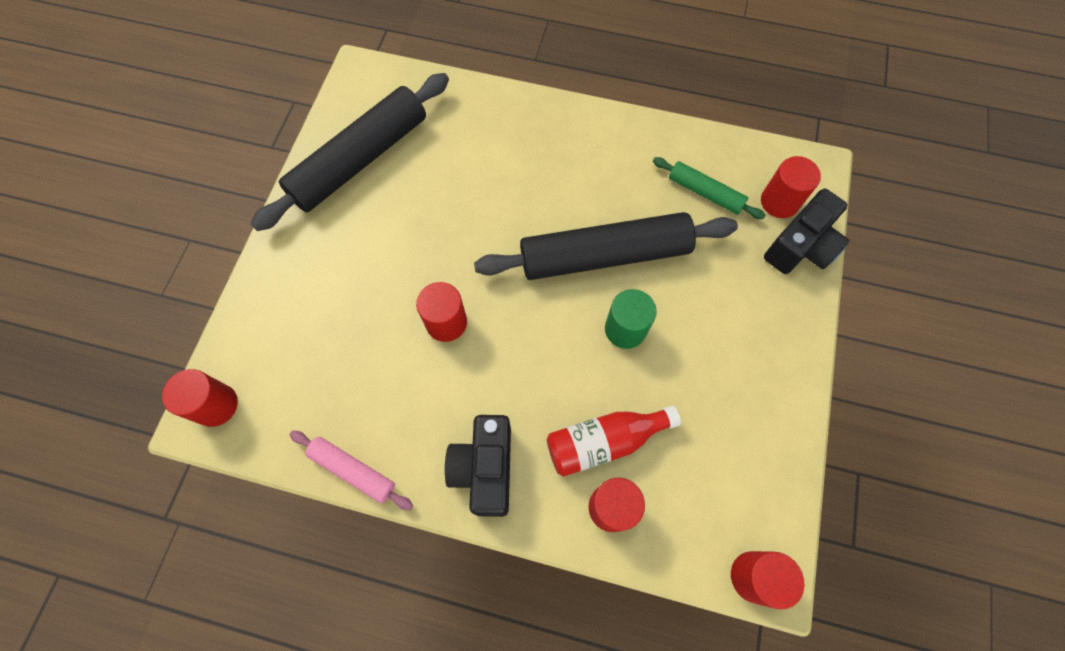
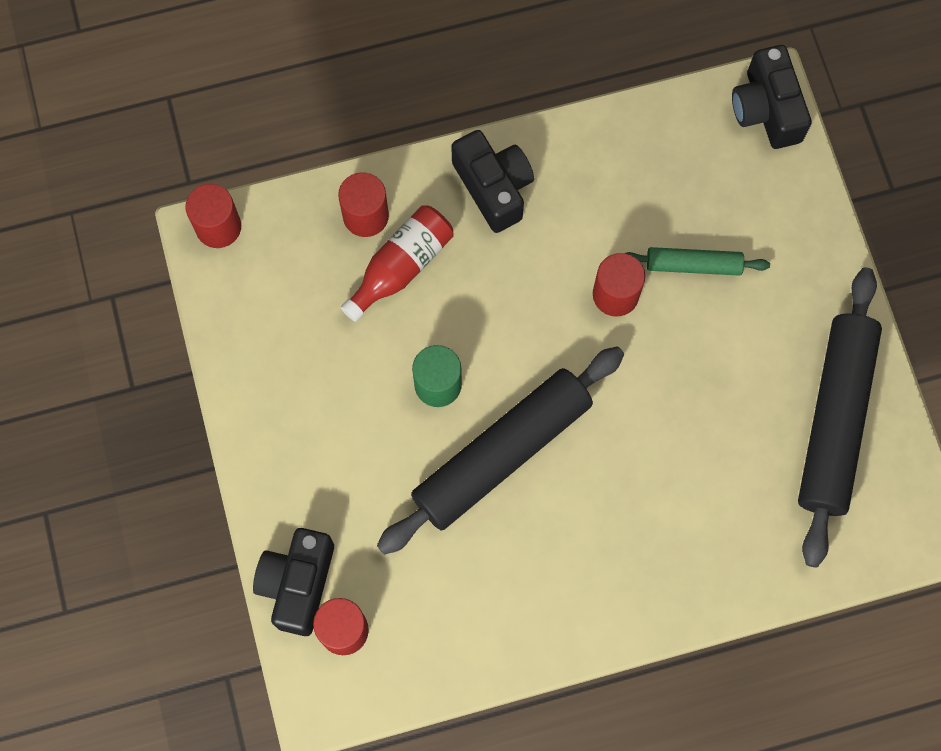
camera: 150 degrees right, 5 degrees up
red cylinder [162,369,238,427] -> black camera [732,45,812,149]
pink rolling pin [290,431,413,510] -> none
green rolling pin [653,157,765,219] -> green rolling pin moved to [625,247,770,276]

